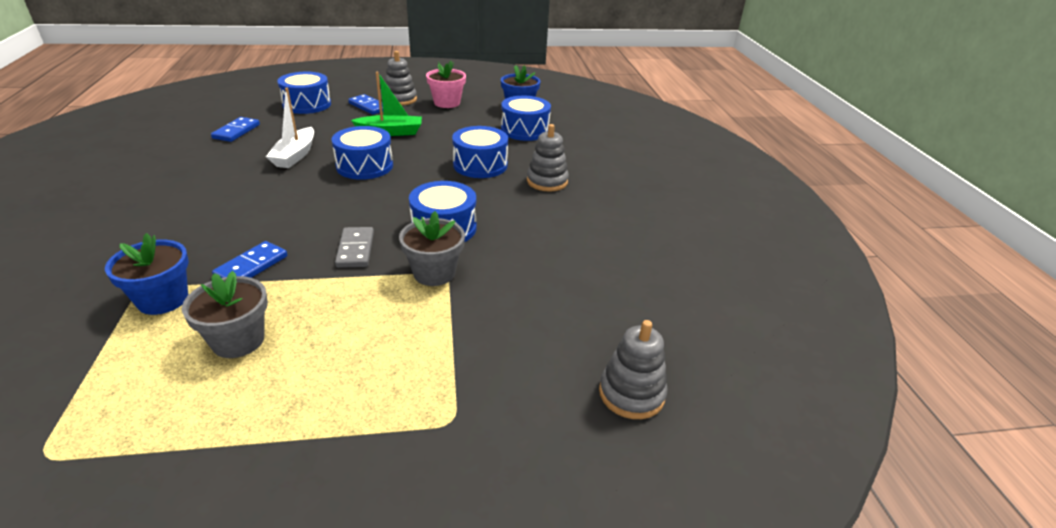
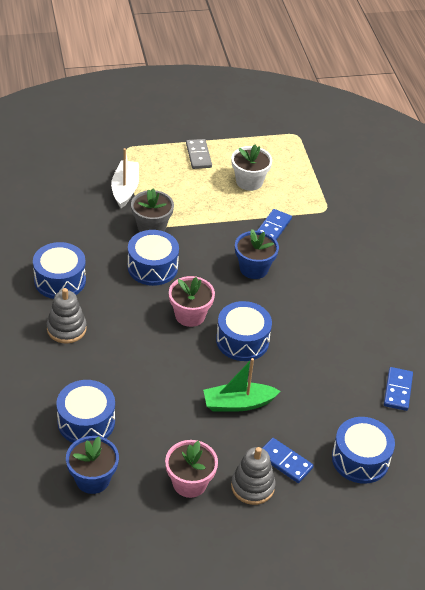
camera: 175 degrees right, 10 degrees up
blue flower pot [105,233,189,315] -> blue flower pot moved to [235,229,279,279]
grey flower pot [182,271,268,358] -> white flower pot [231,144,272,191]
white boat [266,88,314,168] -> white boat moved to [111,148,139,208]
grey domino [335,227,374,268] -> grey domino moved to [186,139,212,169]
blue drum [452,126,508,178] -> blue drum moved to [33,242,86,299]
grey stacking toy [599,320,667,419] -> none
none -> pink flower pot [169,276,215,327]

